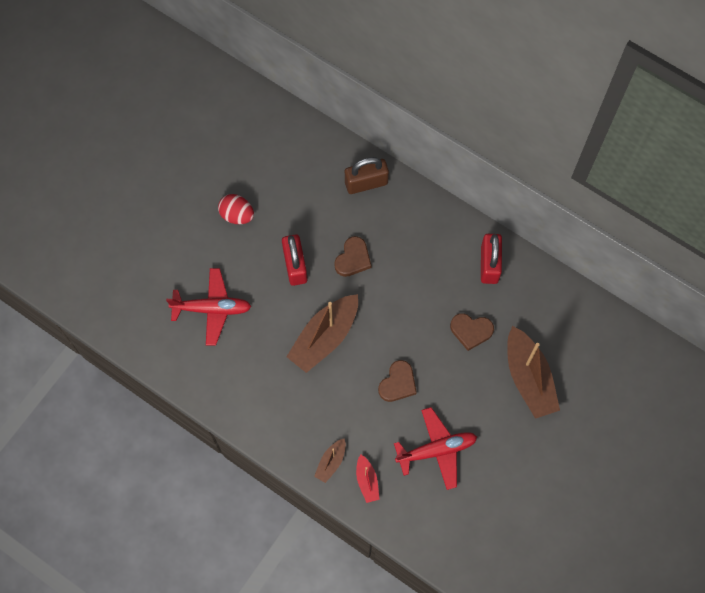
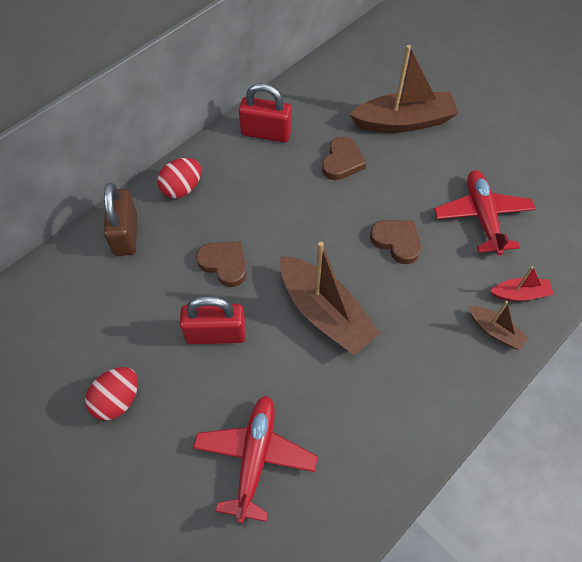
camera: 80 degrees left, 10 degrees down
none -> red egg [157,158,201,199]

